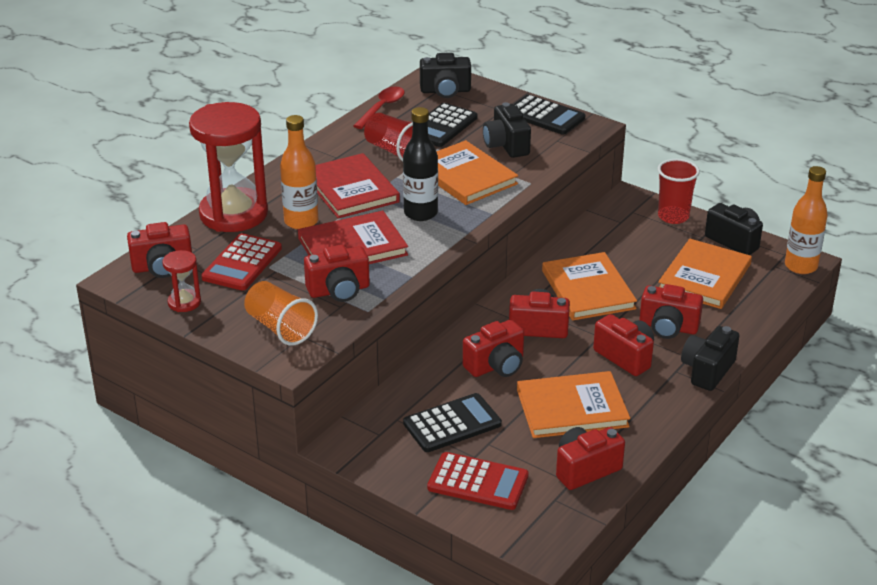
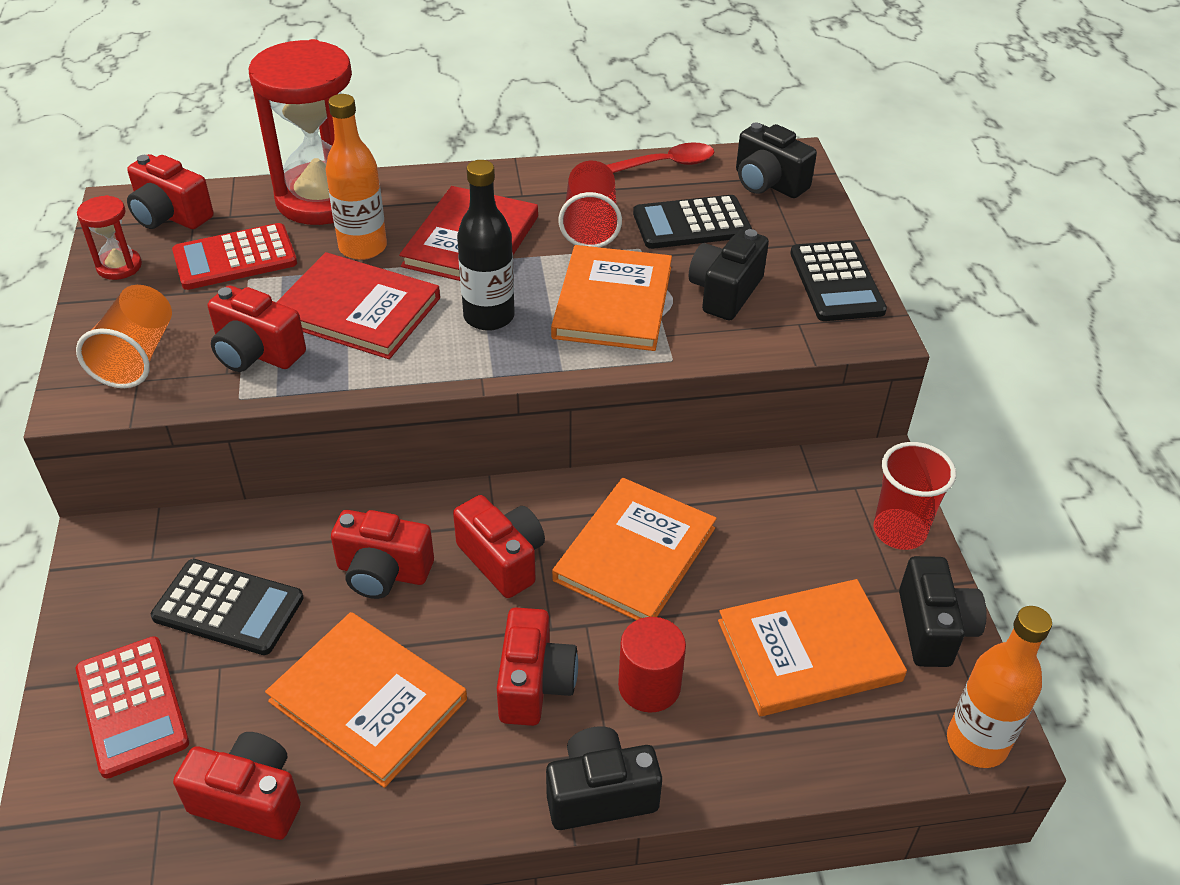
camera: 45 degrees right, 10 degrees up
red camera [639,284,703,339] -> red cylinder [618,617,686,713]

